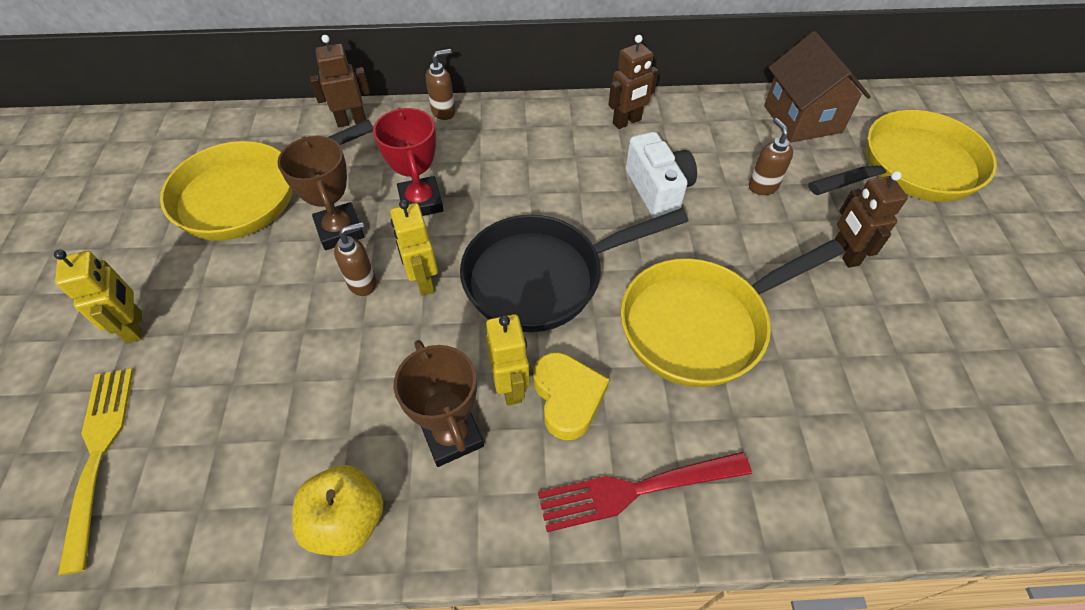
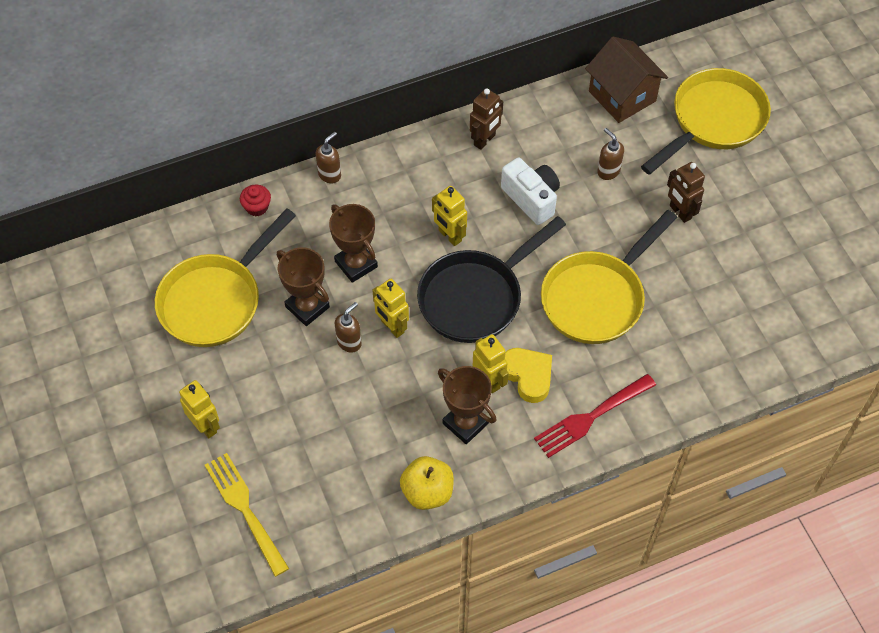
camera: 20 degrees left, 5 degrees up
brown robot [310,35,370,127] -> red cupcake [240,184,271,216]
red trophy [373,108,444,216] -> brown trophy [329,204,378,283]
none -> yellow robot [432,186,467,246]

